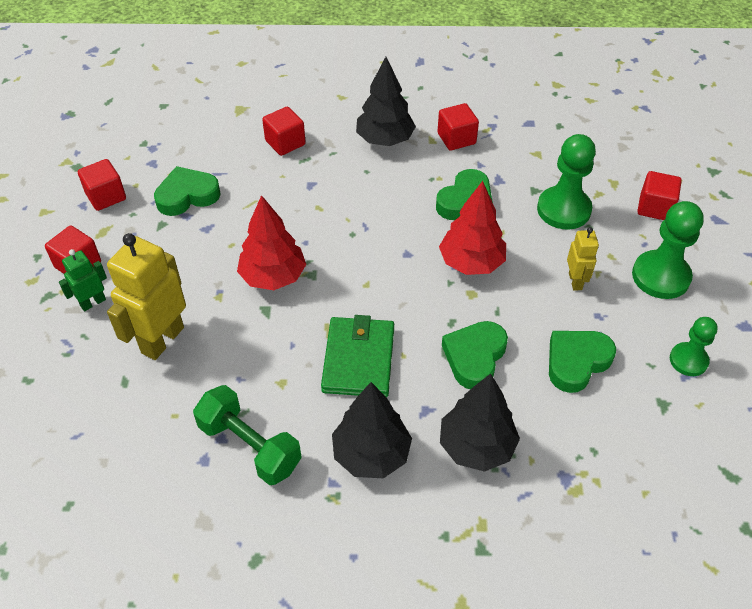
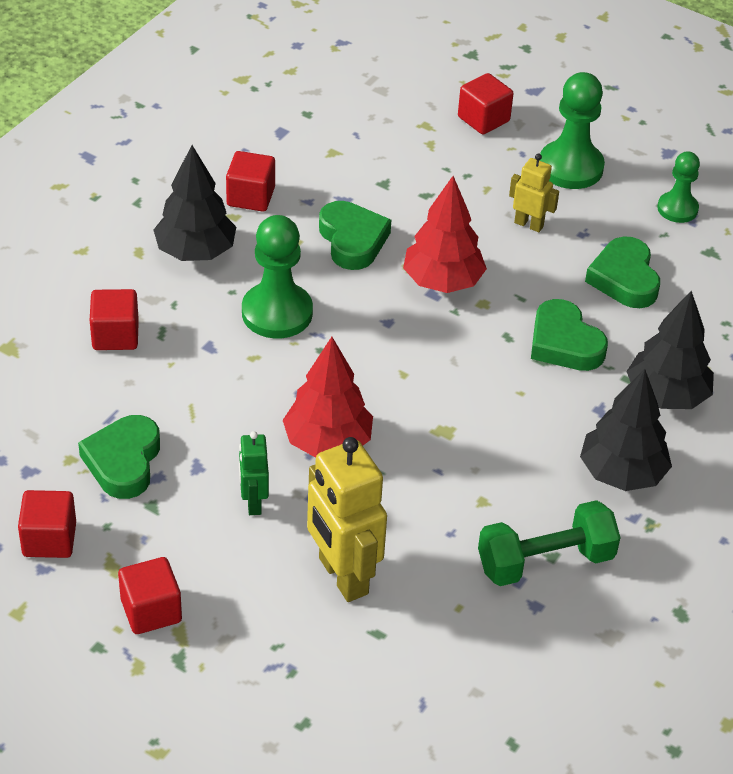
camera: 60 degrees left, 5 degrees down
green robot [59,249,107,311] -> green robot moved to [239,431,269,515]
green wallet [321,315,394,397] -> none
green pawn [537,134,596,229] -> green pawn moved to [242,215,313,339]

